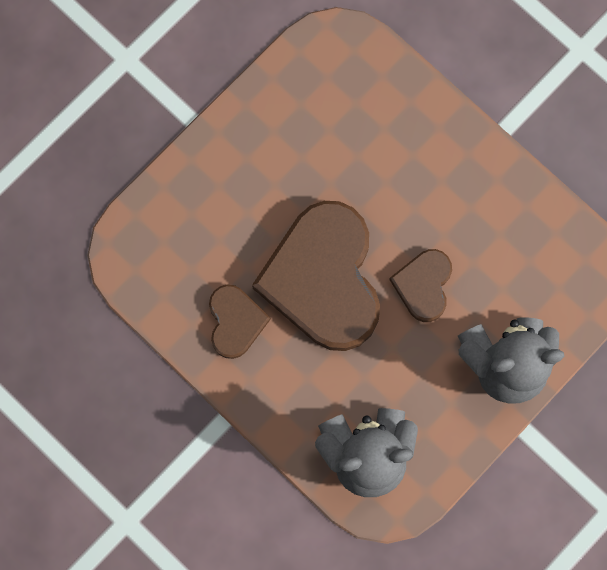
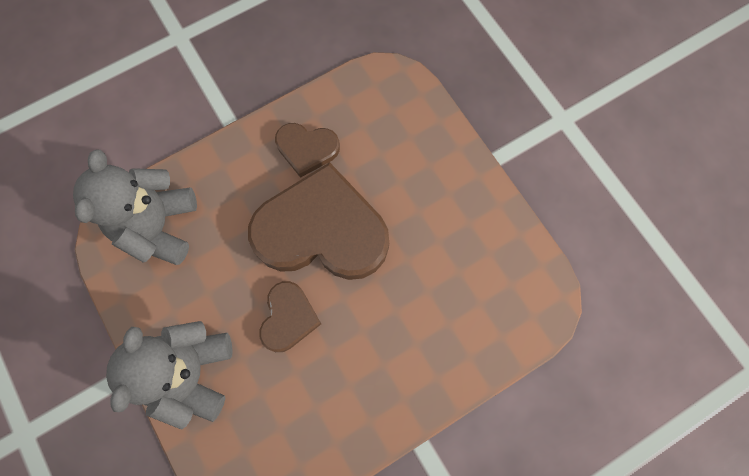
camera: 105 degrees right, 5 degrees down
brown heart [389,249,452,322] -> brown heart turned 75 degrees clockwise [259,281,321,352]

